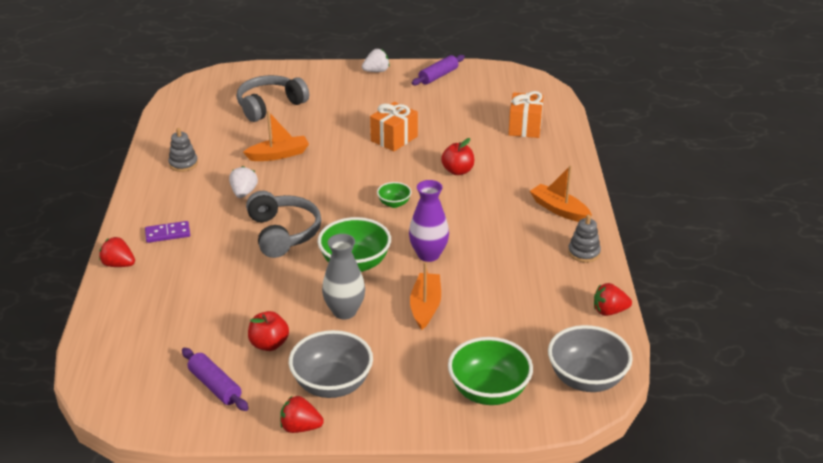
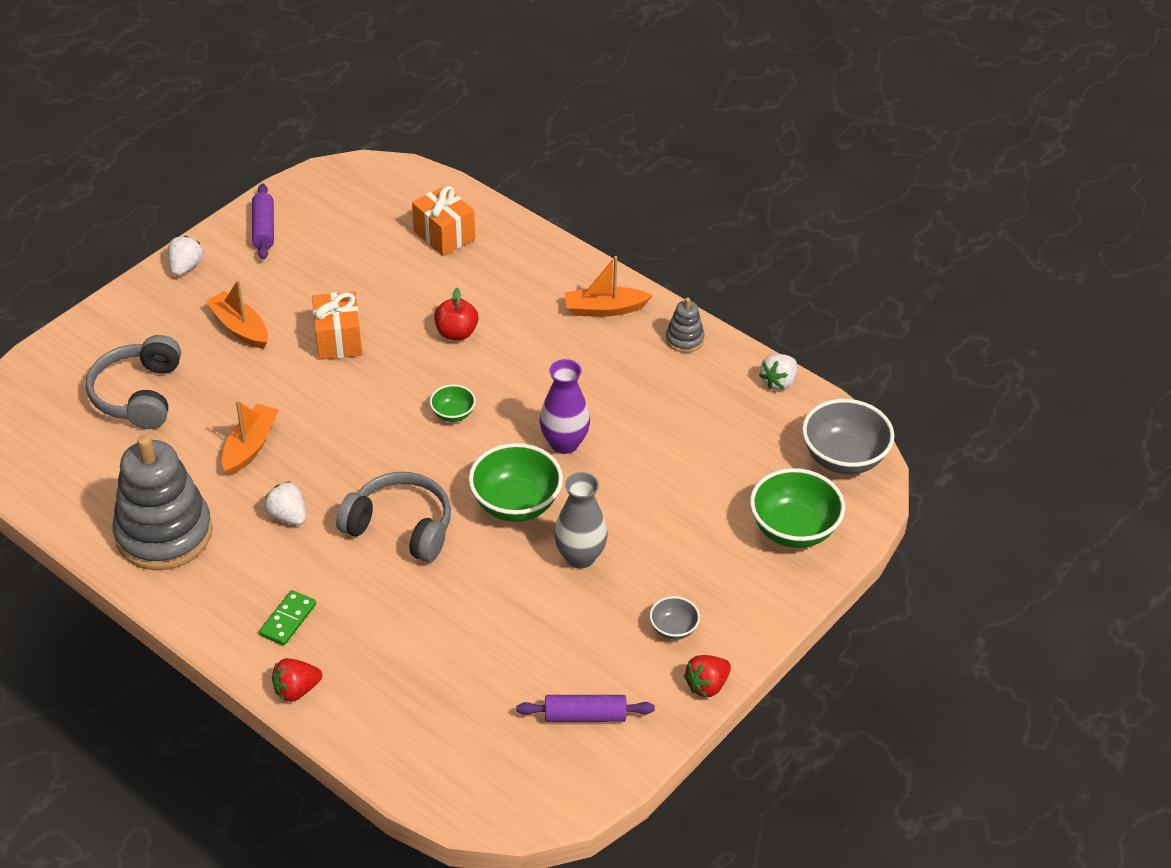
camera: 50 degrees left, 10 degrees up
purple domino [145,221,190,243] -> green domino [259,590,316,646]
grey stacking toy [168,128,198,172] -> grey stacking toy [112,435,213,570], size x2.28
red apple [248,311,289,351] -> none
grey bowl [289,330,373,398] -> grey bowl [650,596,700,640], size x0.51
orange boat [410,262,441,330] -> orange boat moved to [206,280,268,349]
red strawberry [594,283,632,316] -> white strawberry [759,354,797,390]

